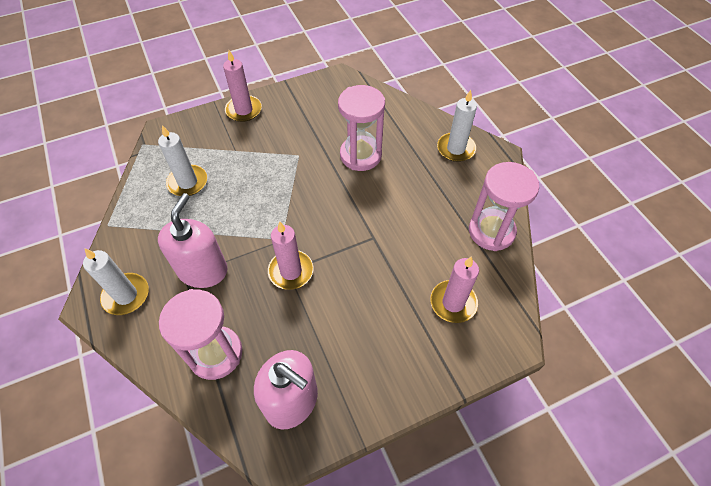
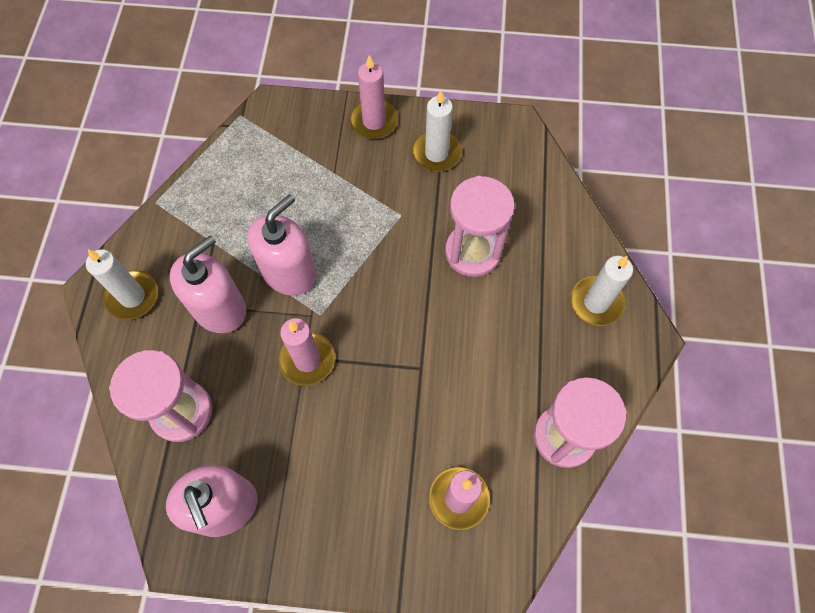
camera: 30 degrees right, 10 degrees up
white candle [158,125,207,196] -> white candle moved to [412,90,462,172]
none -> pink soap dispenser [247,194,317,296]

